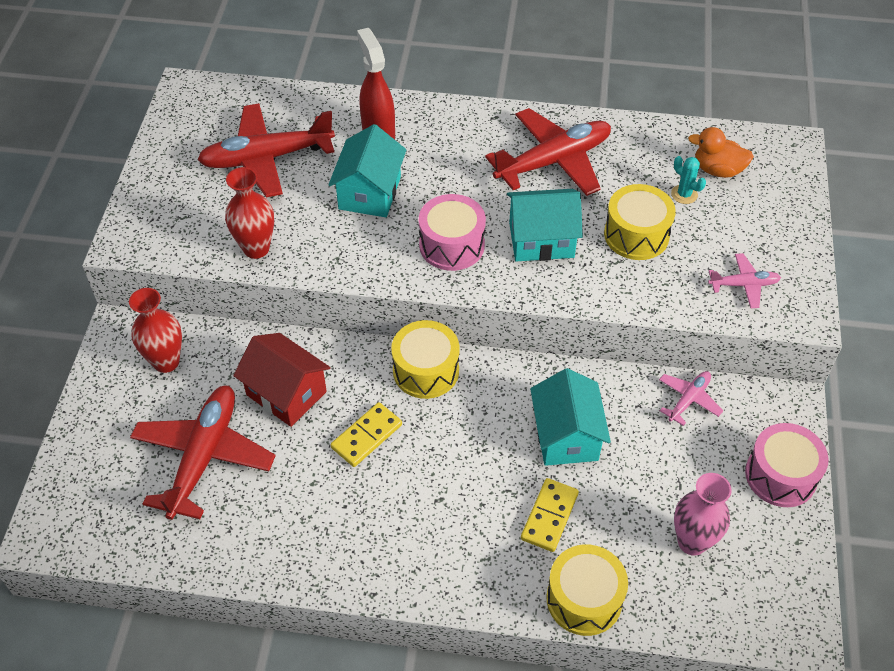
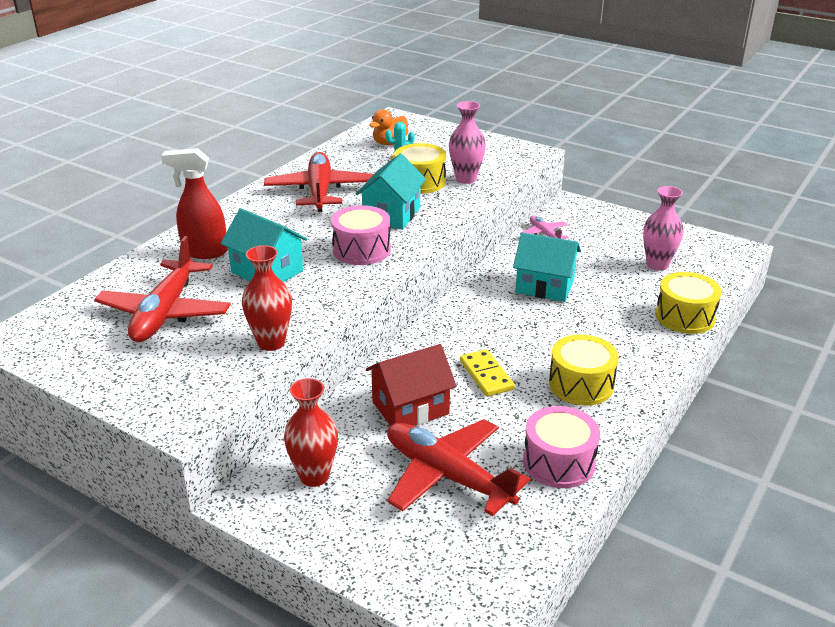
camera: 65 degrees left, 20 degrees down
yellow drum [391,320,460,399] -> yellow drum moved to [549,334,619,406]
yellow domino [521,478,579,552] -> none
pink plane [708,253,781,309] -> none
pink drum [745,423,829,507] -> pink drum moved to [523,406,600,488]
none -> pink vase [449,101,486,184]

